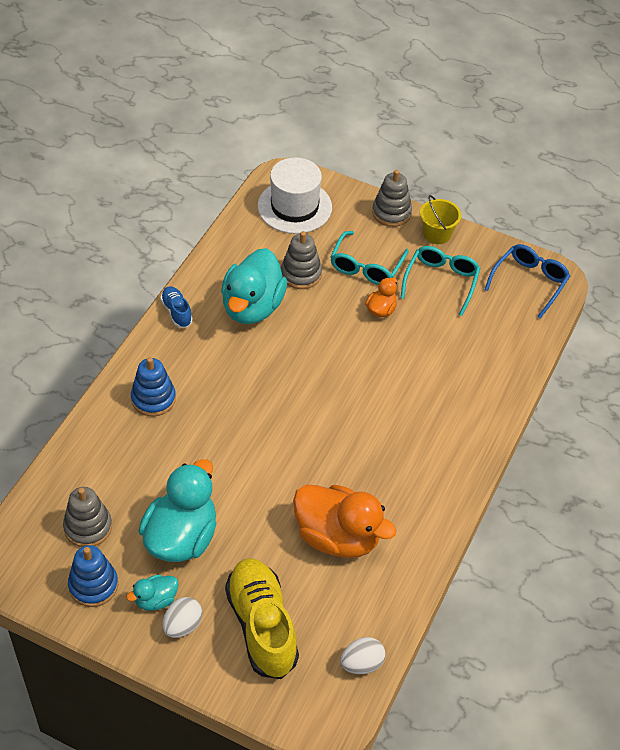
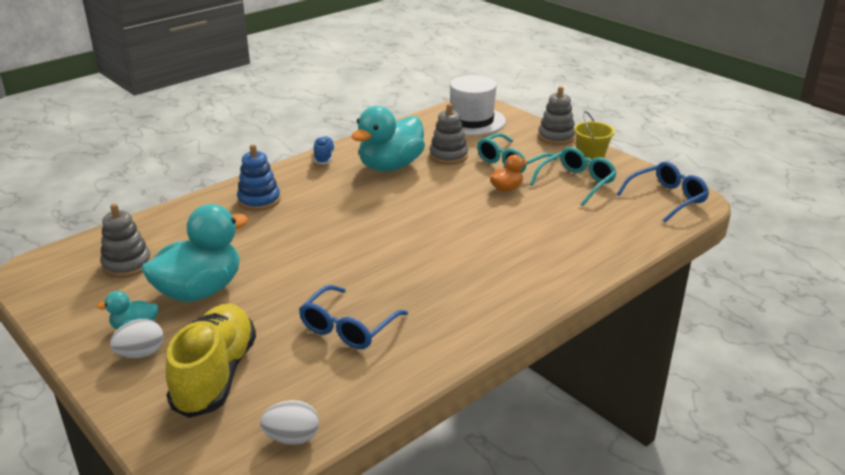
camera: 25 degrees right, 20 degrees down
blue stacking toy [68,545,118,607] -> none
orange duck [293,485,397,558] -> blue glasses [299,285,408,349]

